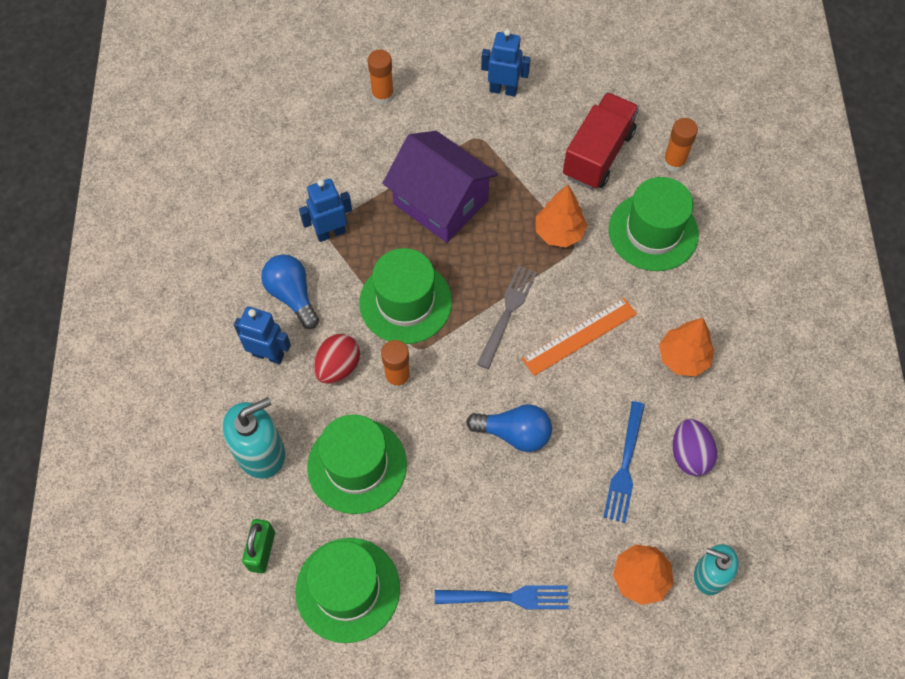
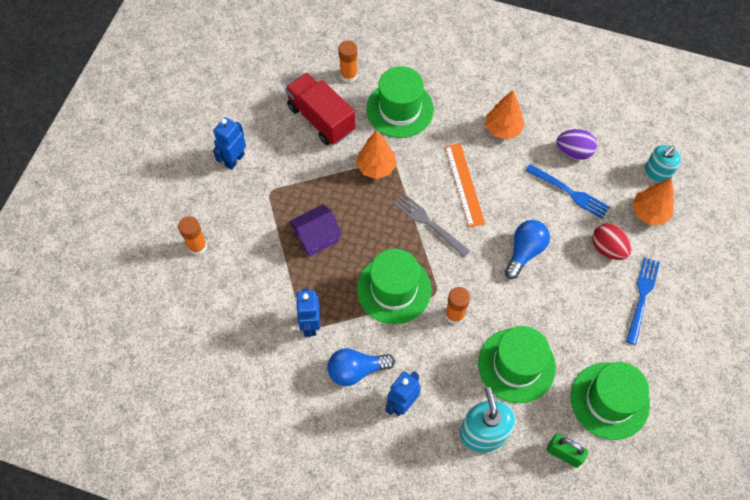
camera: 70 degrees left, 0 degrees up
red egg [313,334,360,384] -> red egg moved to [592,223,631,260]
purple house [382,131,498,243] -> purple house [289,204,342,257], size x0.59

